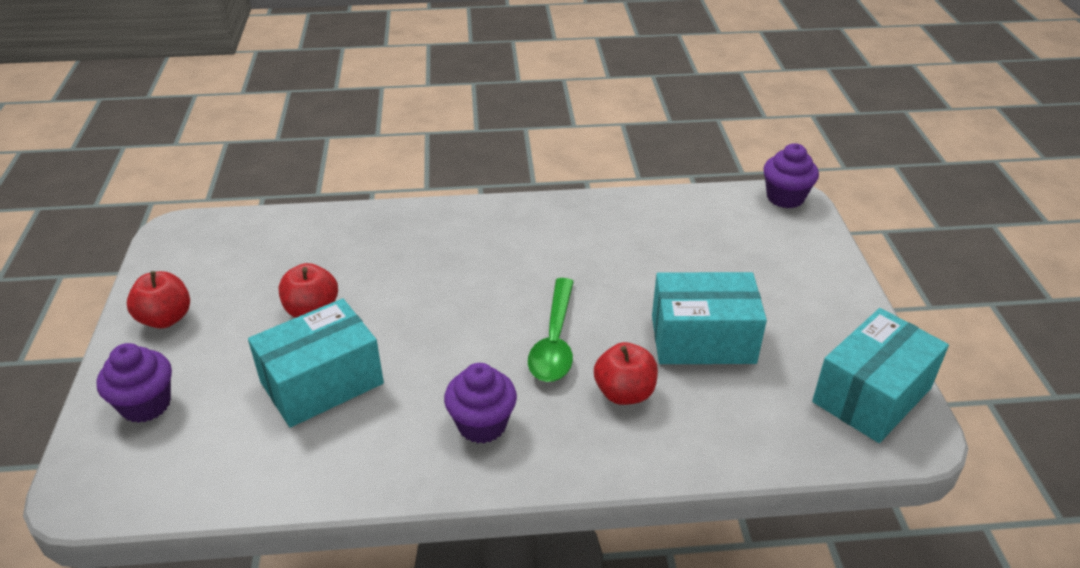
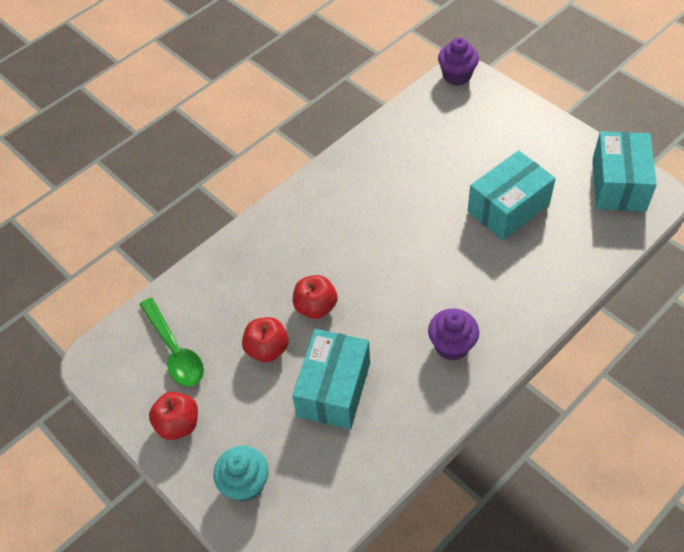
camera: 35 degrees left, 15 degrees up
purple cupcake [96,343,172,423] -> turquoise cupcake [213,446,269,502]
green spoon [528,278,574,382] -> green spoon moved to [139,298,204,386]
red apple [594,342,658,405] -> red apple moved to [293,275,338,319]

